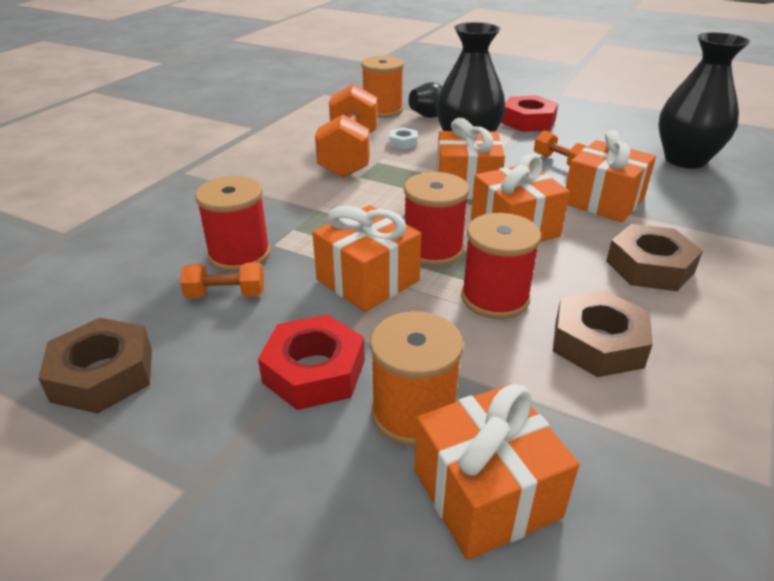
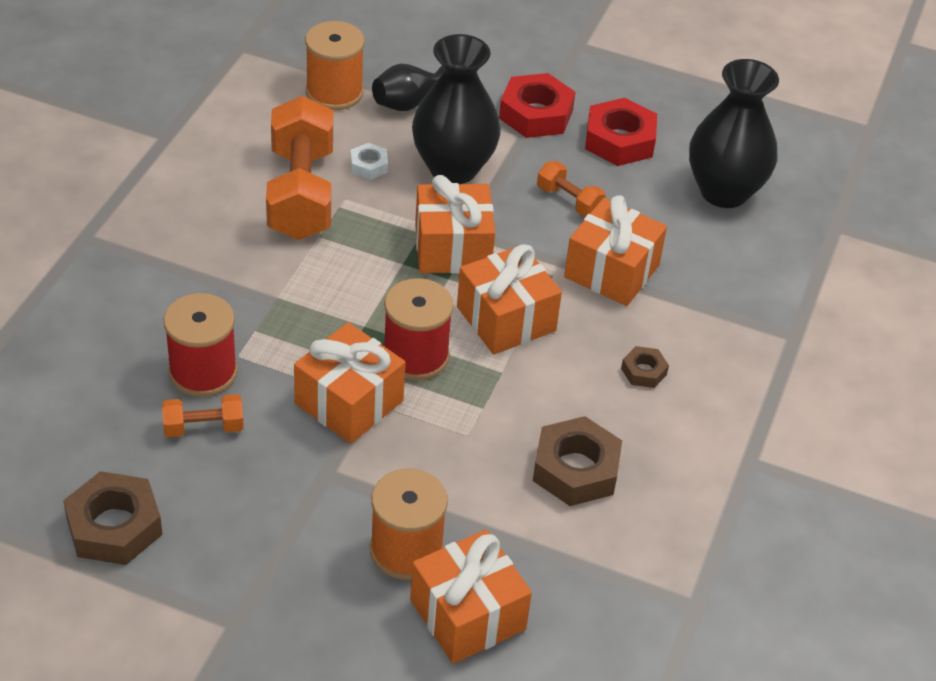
camera: 10 degrees left, 10 degrees up
red nut [258,314,365,410] -> red nut moved to [585,98,657,166]
red spool [461,213,541,319] -> none
brown nut [606,224,703,291] -> brown nut [621,346,669,388], size x0.52

